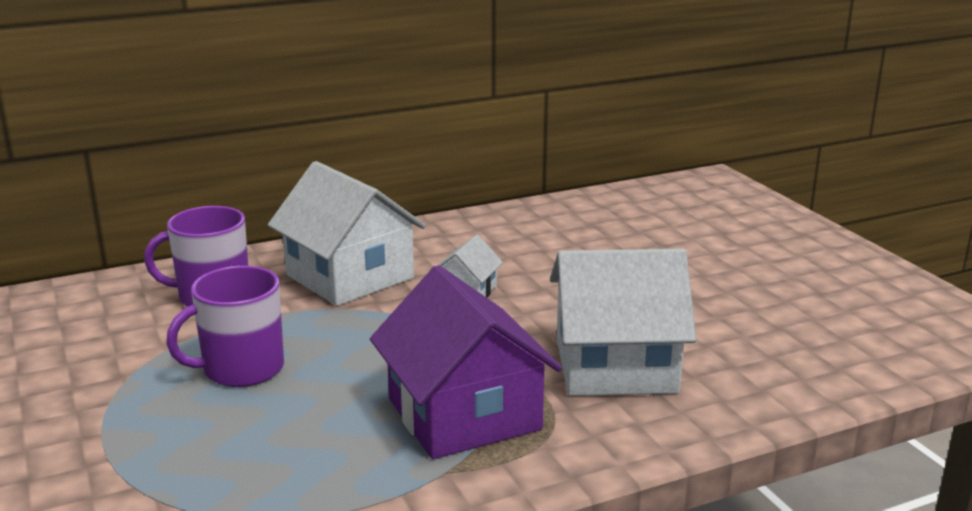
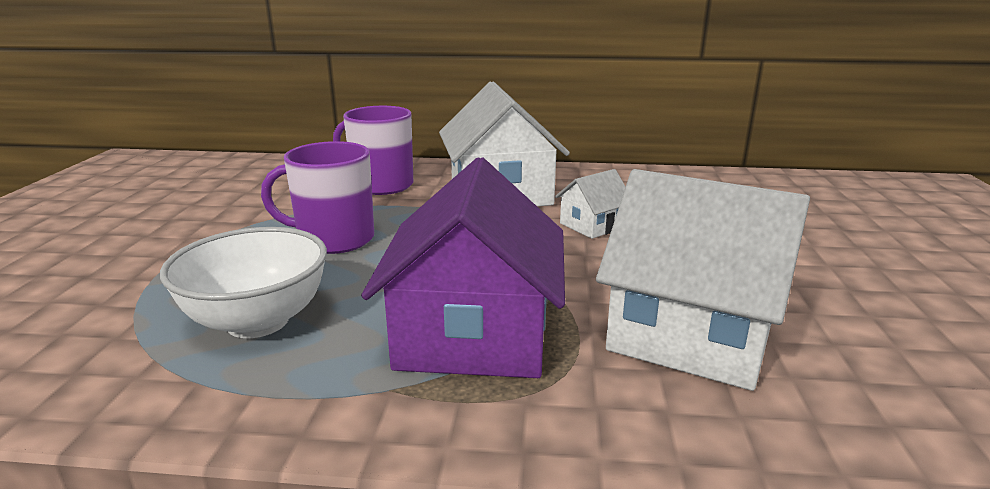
camera: 30 degrees right, 0 degrees up
none -> white bowl [160,227,327,338]

